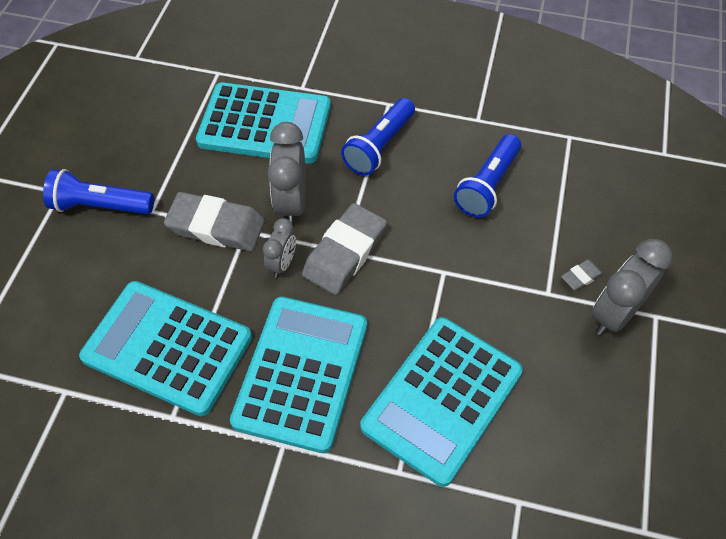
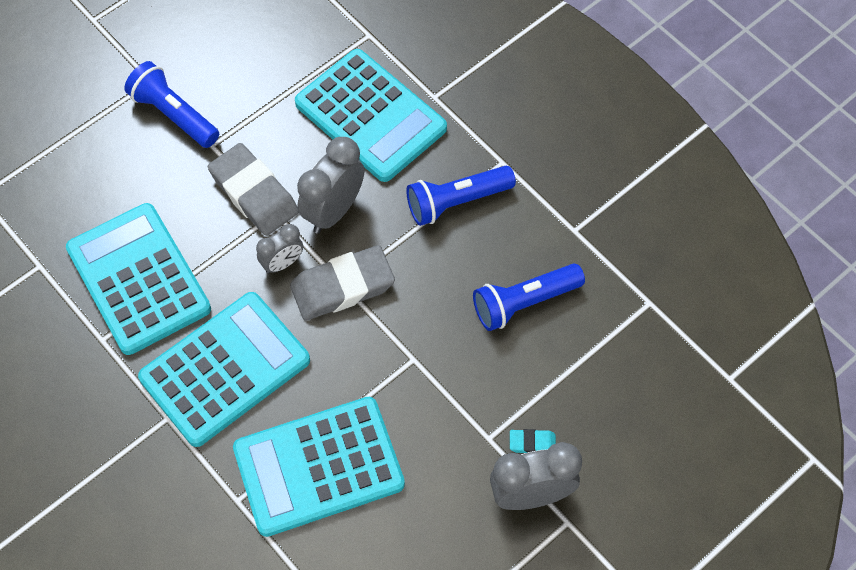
camera: 35 degrees right, 5 degrees up
grey eraser [561,259,603,291] -> turquoise eraser [510,429,556,453]

